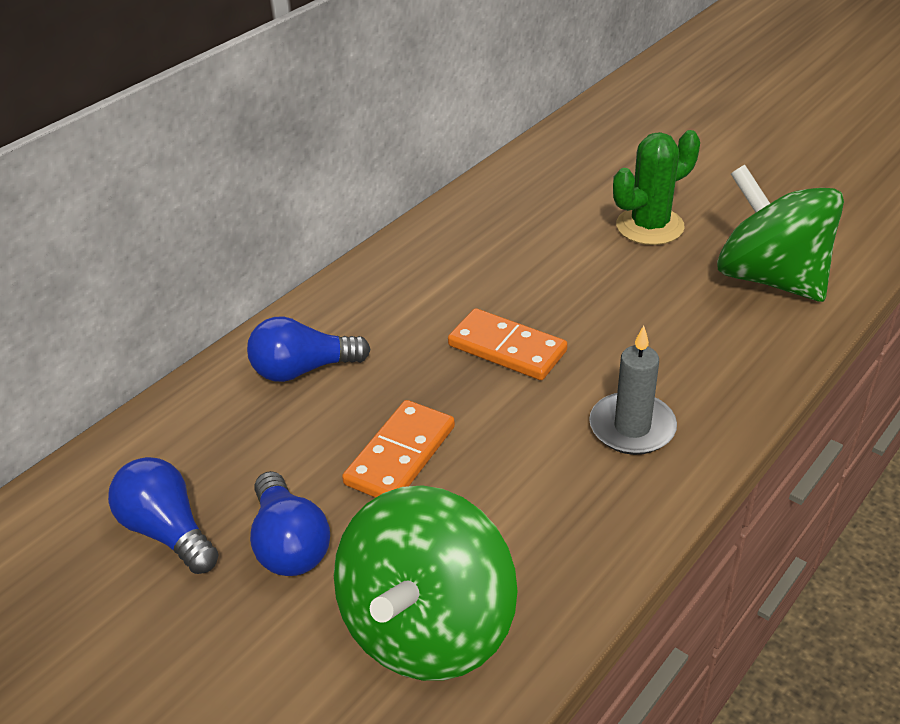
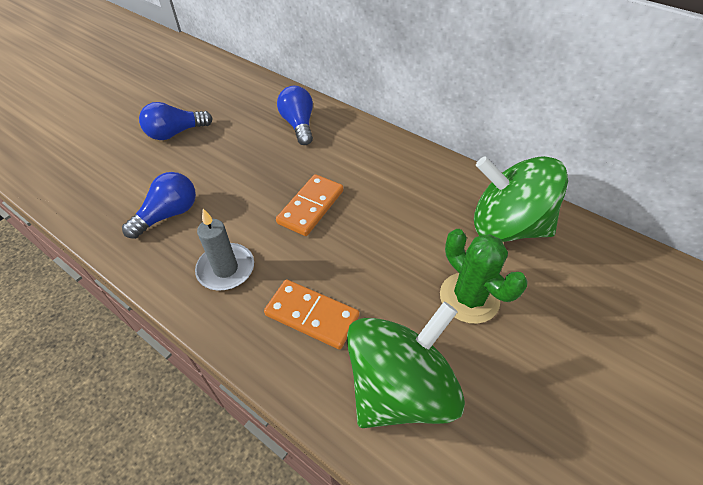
camera: 85 degrees right, 10 degrees up
blue light bulb [108,457,219,574] -> blue light bulb moved to [122,172,196,239]
green spinning top [334,485,518,681] -> green spinning top moved to [474,156,568,242]
orange domino [342,400,455,498] -> orange domino moved to [264,280,360,350]

